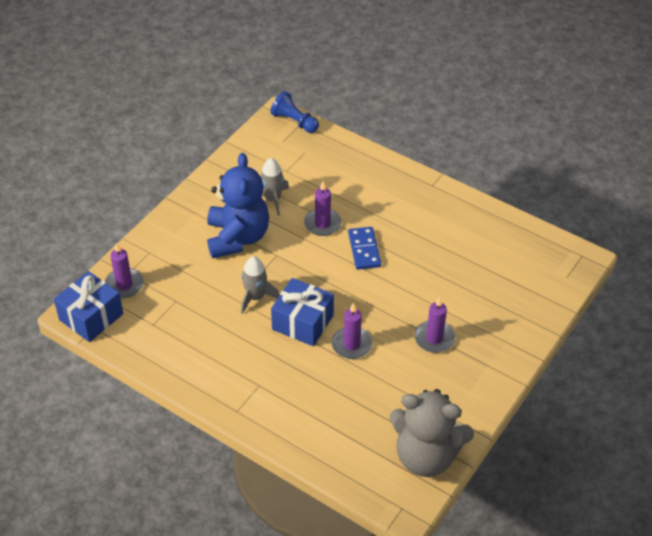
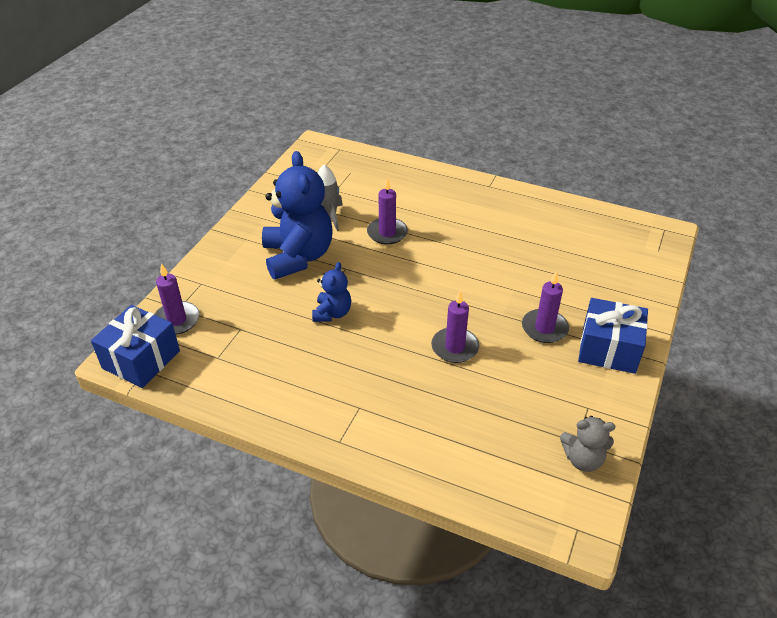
camera: 10 degrees left, 5 degrees down
grey rocket [241,256,280,314] -> blue teddy bear [312,262,351,322]
blue pawn [270,91,319,133] -> none
blue gift [271,278,334,346] -> blue gift moved to [578,298,648,374]
blue domino [348,227,381,270] -> none
grey teddy bear [389,389,474,477] -> grey teddy bear [560,416,615,472], size x0.50

